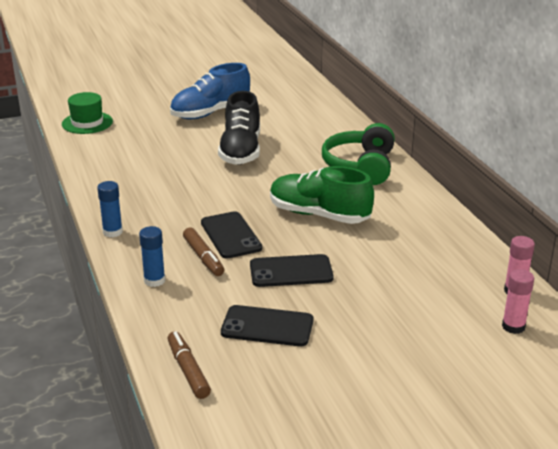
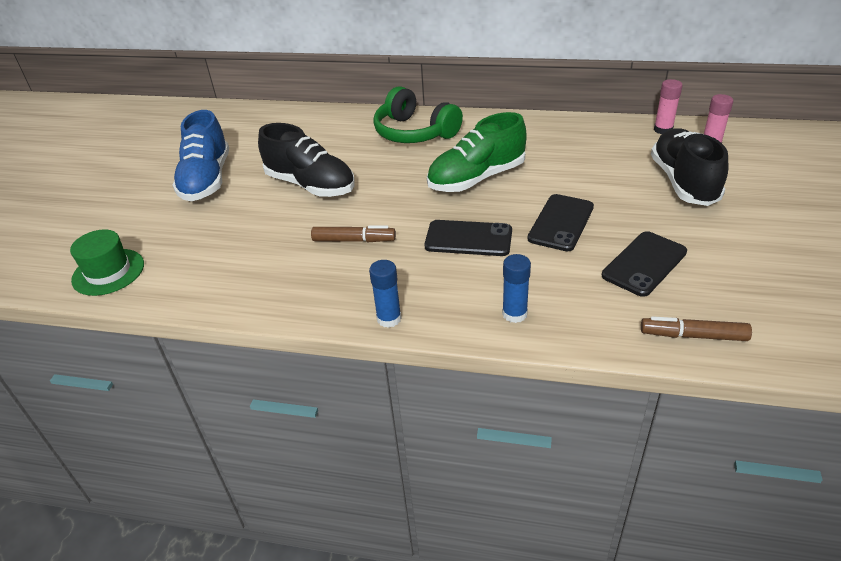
camera: 55 degrees left, 10 degrees up
brown marker [183,227,224,276] -> brown marker moved to [311,225,396,242]
none -> black shoe [651,128,728,206]

